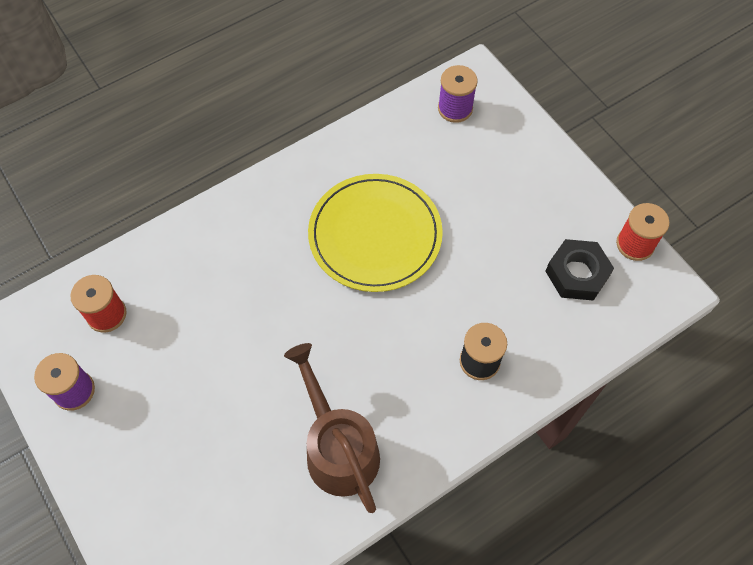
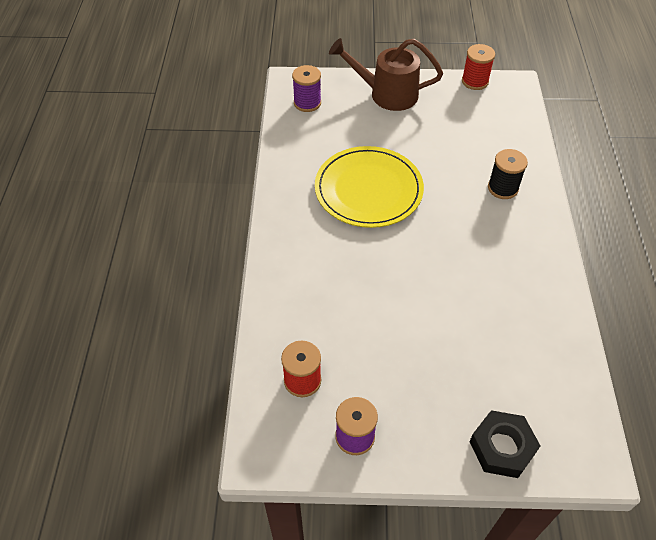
camera: 55 degrees left, 10 degrees down
brown watering can [284,343,380,513] -> brown watering can moved to [329,38,443,111]
black nut [545,239,614,301] -> black nut moved to [469,410,540,478]

